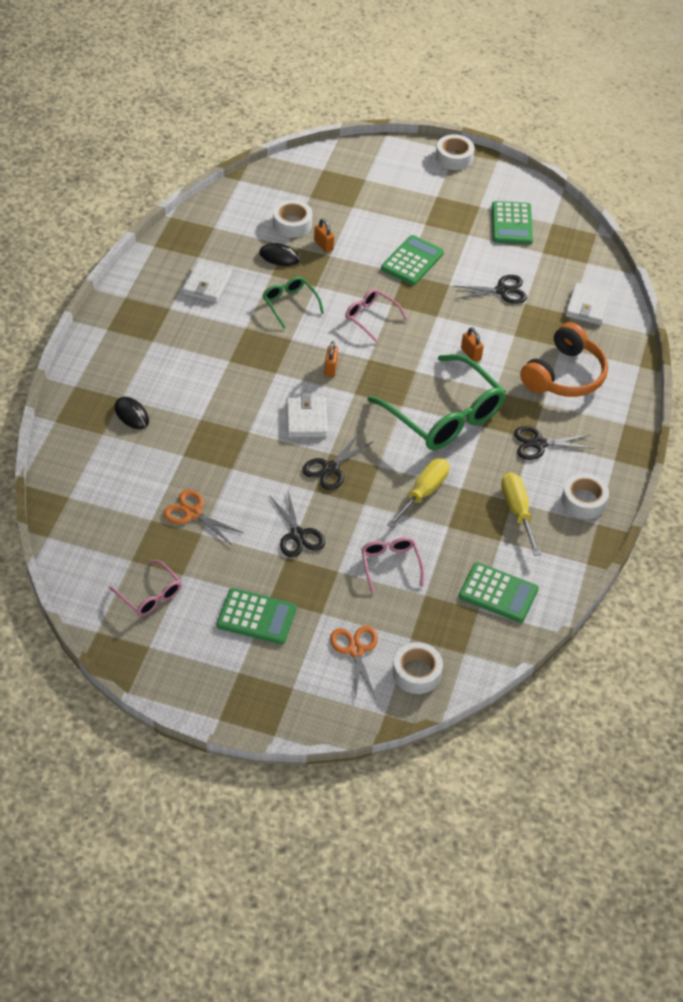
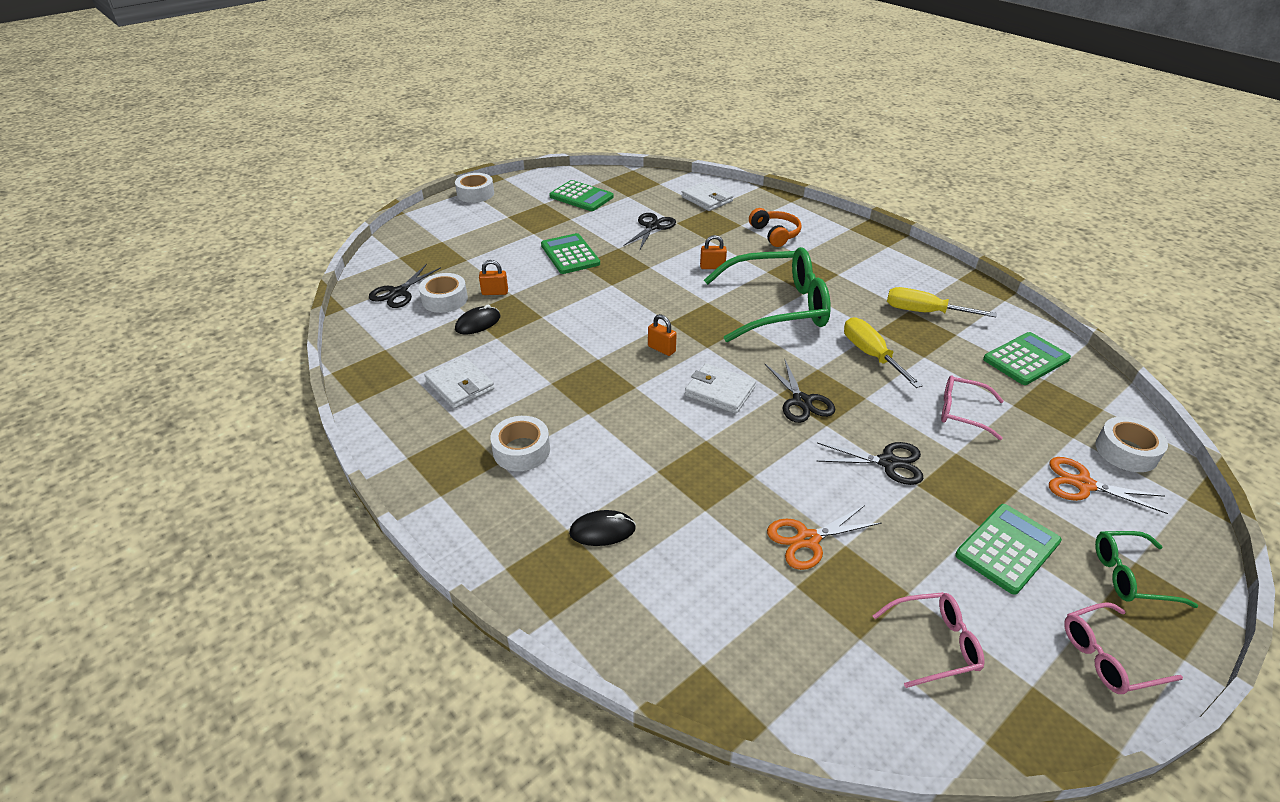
camera: 55 degrees left, 10 degrees down
green glasses [262,277,324,329] -> green glasses moved to [1095,531,1198,608]
pink glasses [345,289,408,343] -> pink glasses moved to [1064,602,1183,694]
black scissors [514,426,594,460] -> black scissors moved to [369,264,441,308]
orange headphones [520,322,608,397] -> orange headphones [749,208,802,247], size x0.64
white tape [561,473,609,519] -> white tape moved to [490,416,550,471]

